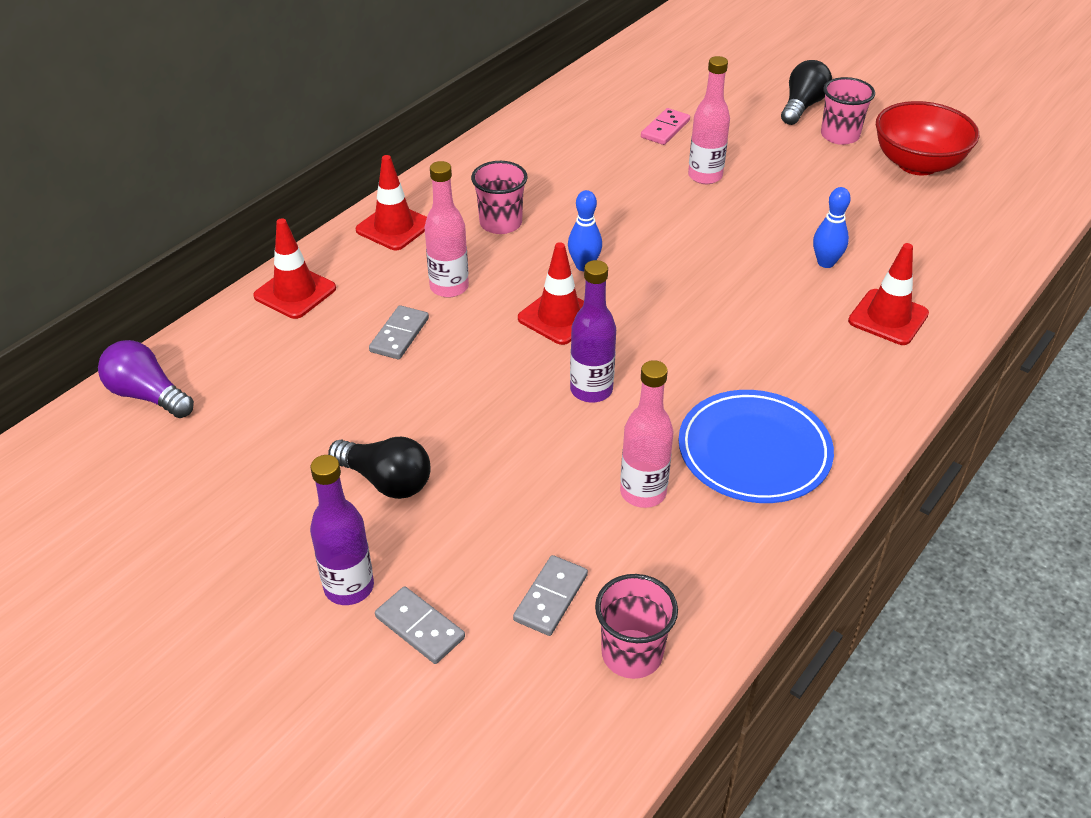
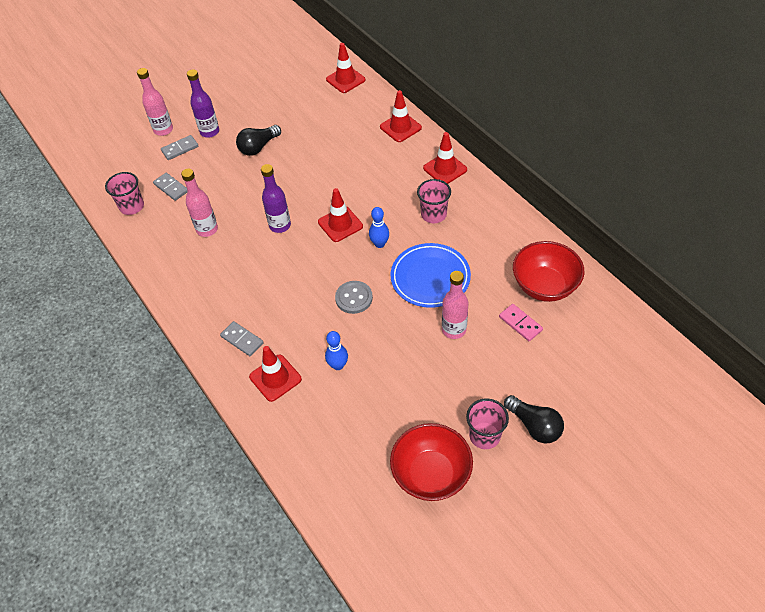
camera: 110 degrees right, 10 degrees up
purple light bulb [98,340,194,418] -> red traffic cone [326,43,365,93]
grey domino [369,305,429,359] -> grey domino moved to [220,321,264,356]
pink bottle [425,161,469,297] -> pink bottle moved to [137,68,173,136]
blue plate [678,390,834,503] -> blue plate moved to [391,243,471,308]
none -> grey button [335,281,373,314]
none -> red bowl [513,241,584,302]

